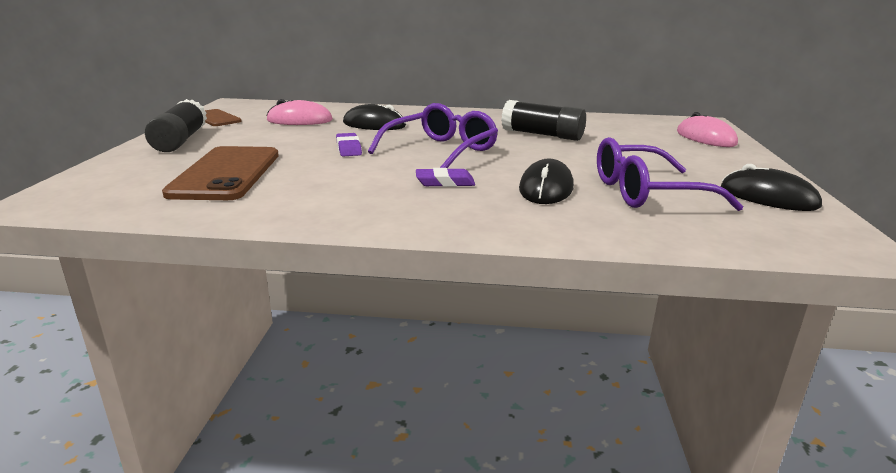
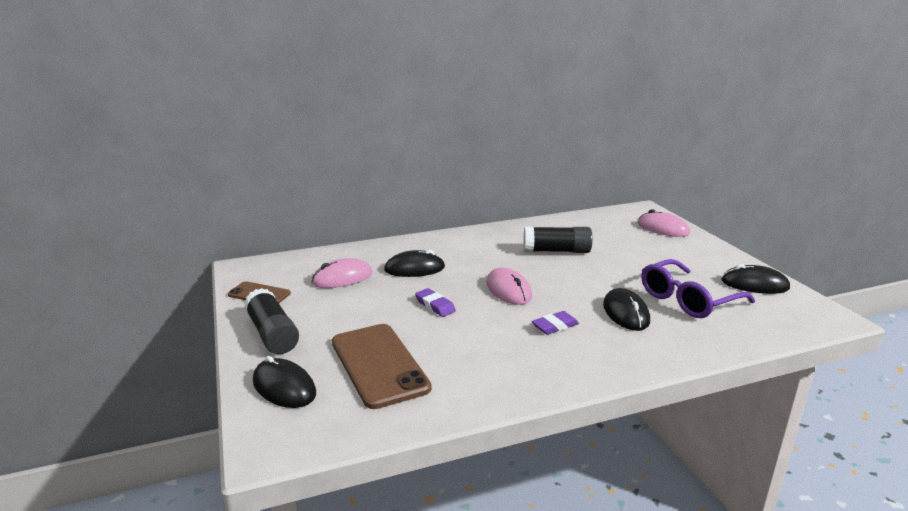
camera: 25 degrees left, 0 degrees up
purple glasses [368,103,498,168] -> pink mouse [487,267,532,305]
none -> black mouse [253,356,316,408]

